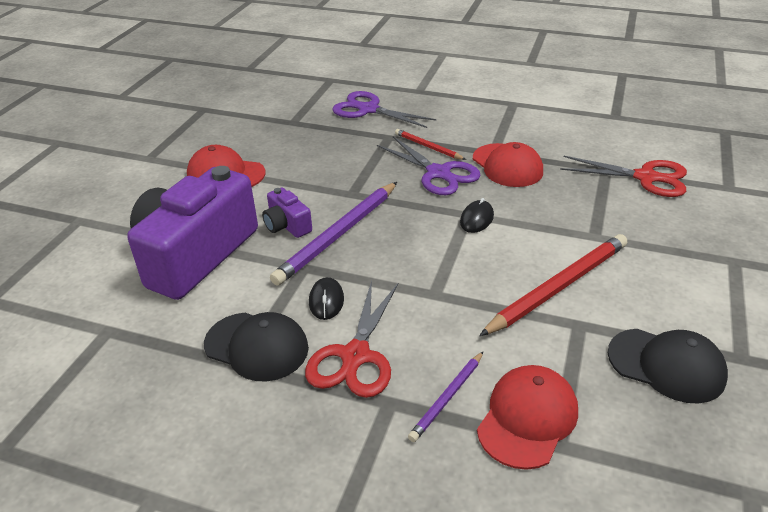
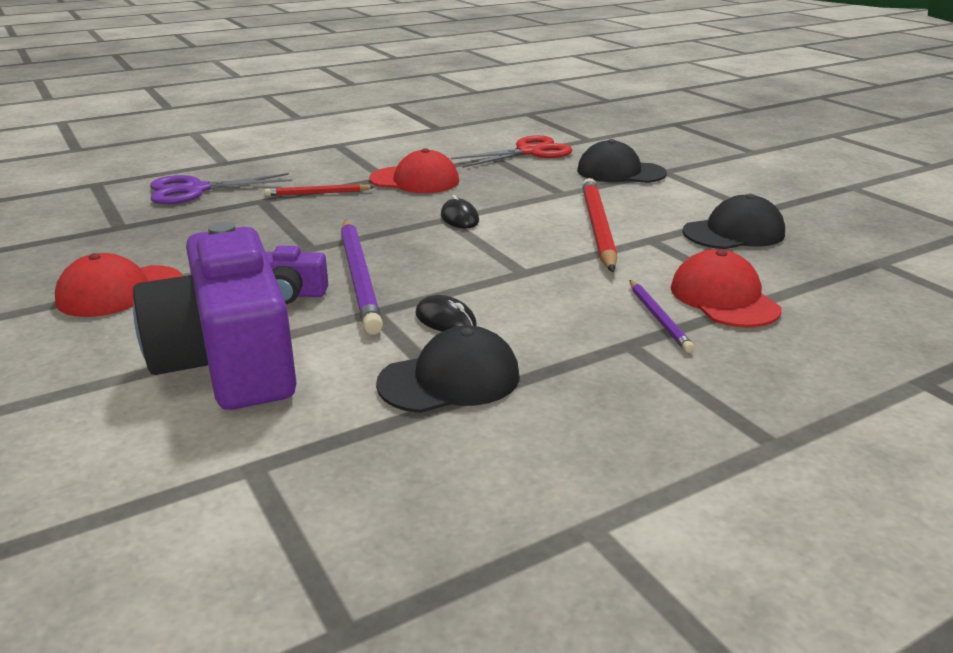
camera: 50 degrees left, 10 degrees down
red scissors [305,280,398,398] -> none
purple scissors [377,137,481,195] -> none
none -> black cap [577,139,667,183]

